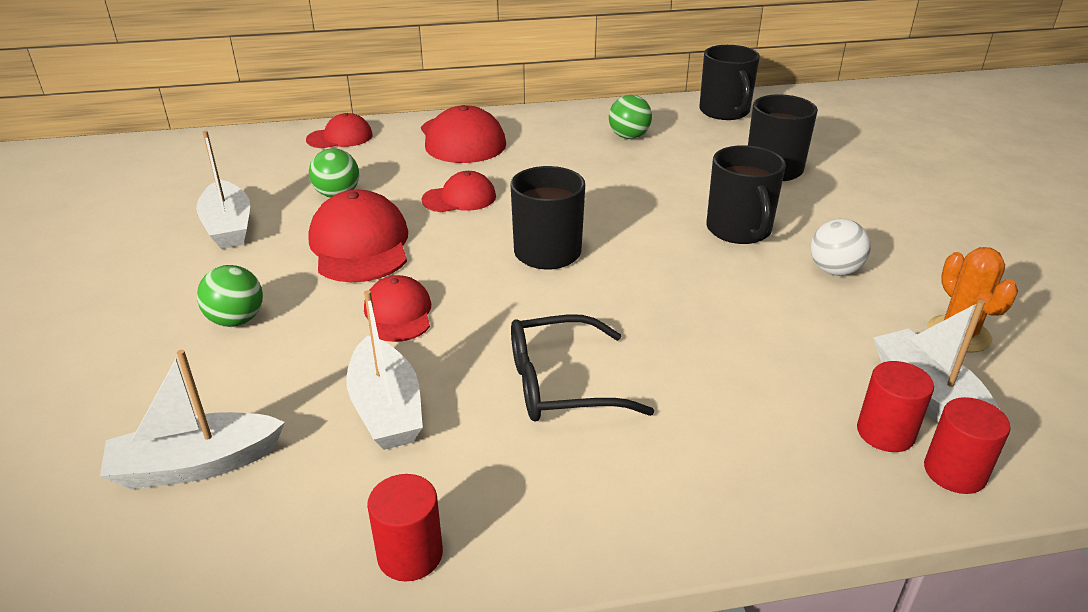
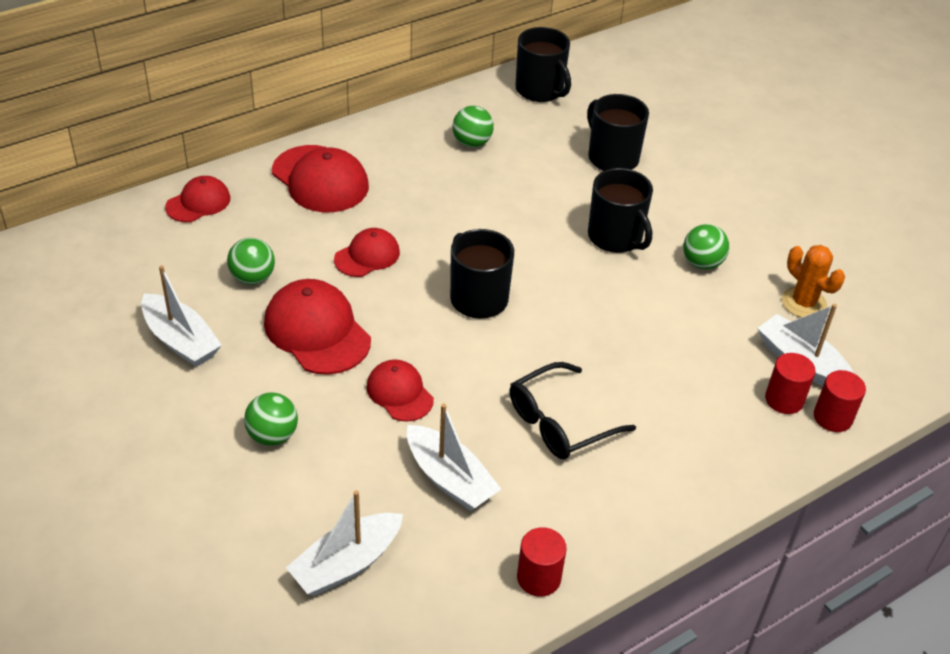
camera: 25 degrees left, 10 degrees up
white ball [811,219,871,276] -> green ball [683,224,729,270]

